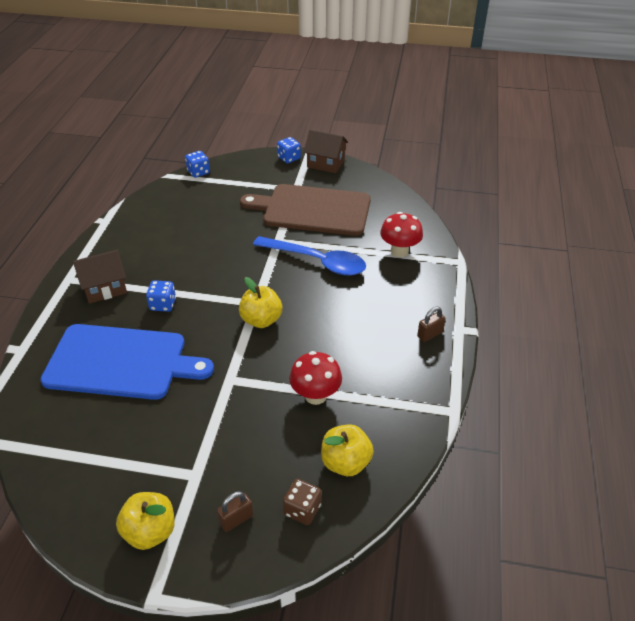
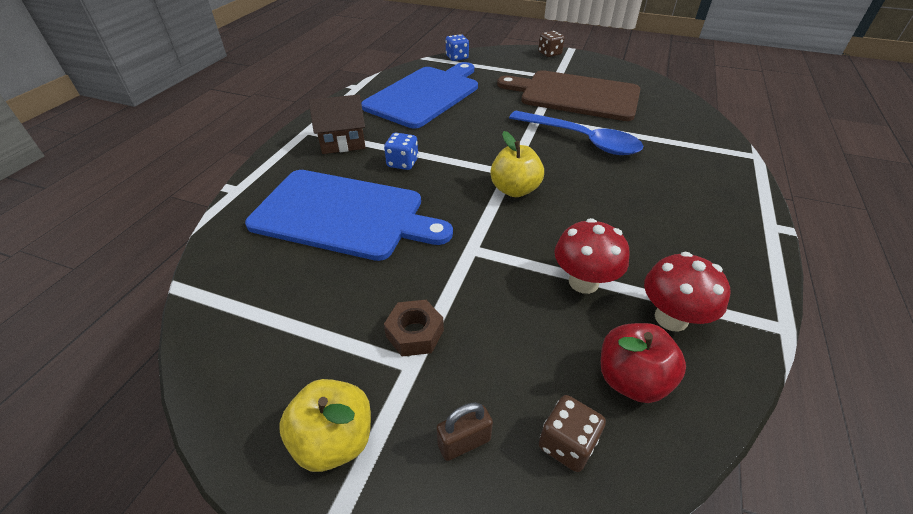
camera: 10 degrees right, 0 degrees up
blue dice [277,137,301,163] -> brown dice [538,31,565,57]
brown house [304,129,348,173] -> none
yellow apple [321,424,374,476] -> red apple [601,323,686,403]
red mushroom [380,212,423,257] -> red mushroom moved to [644,252,731,332]
brown padlock [417,307,446,342] -> none
none -> blue cutting board [361,62,478,128]
none -> brown nut [384,300,444,356]

